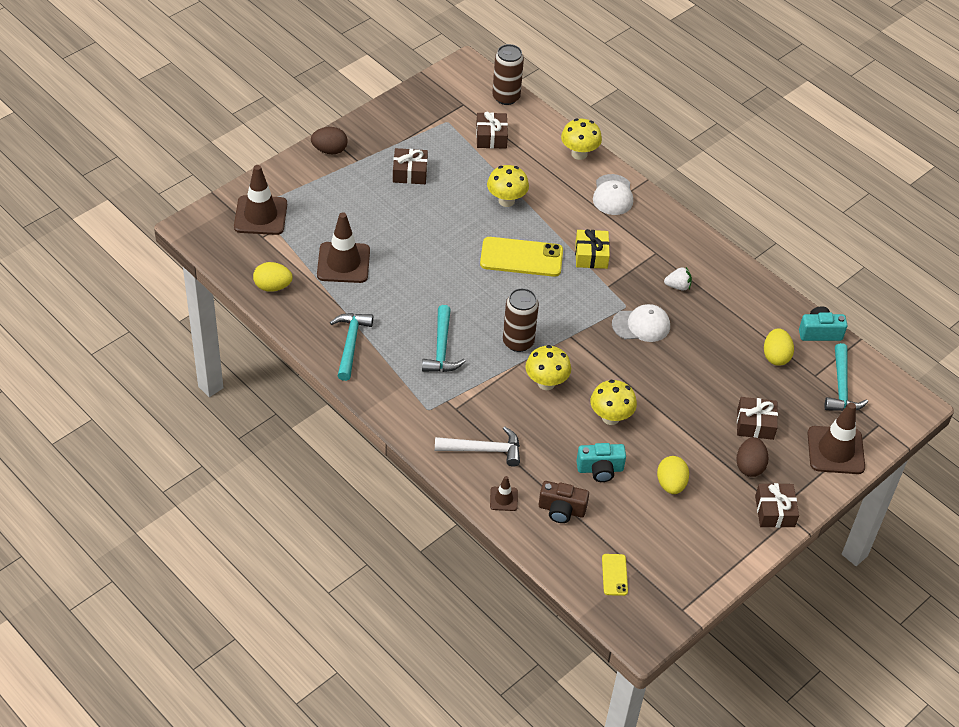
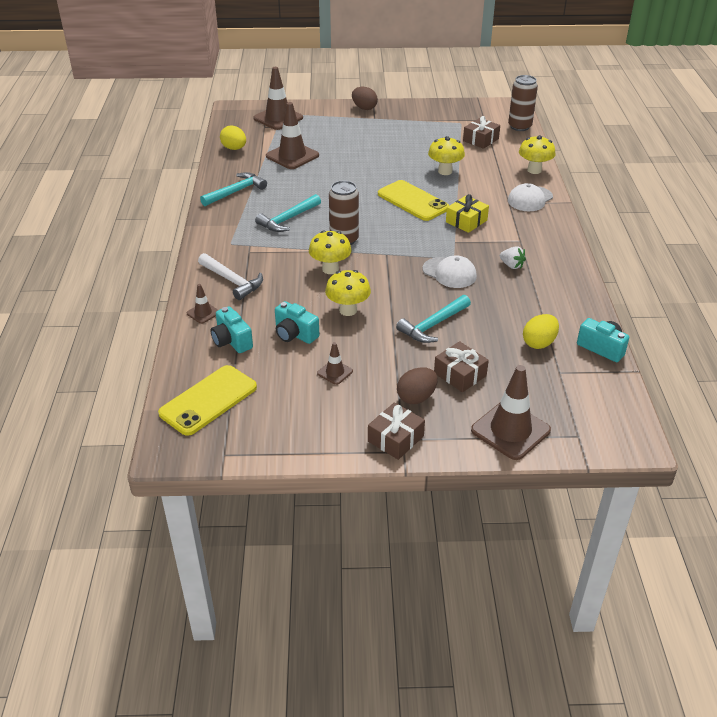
camera: 45 degrees right, 10 degrees down
brown gift [393,148,428,184] -> none
brown camera [539,481,589,523] -> turquoise camera [210,306,253,353]
yellow phone [602,554,628,596] -> yellow phone [158,365,257,436], size x1.98
yellow egg [657,456,689,494] -> brown traffic cone [317,342,353,385]
turquoise hammer [824,343,868,411] -> turquoise hammer moved to [396,295,471,343]

